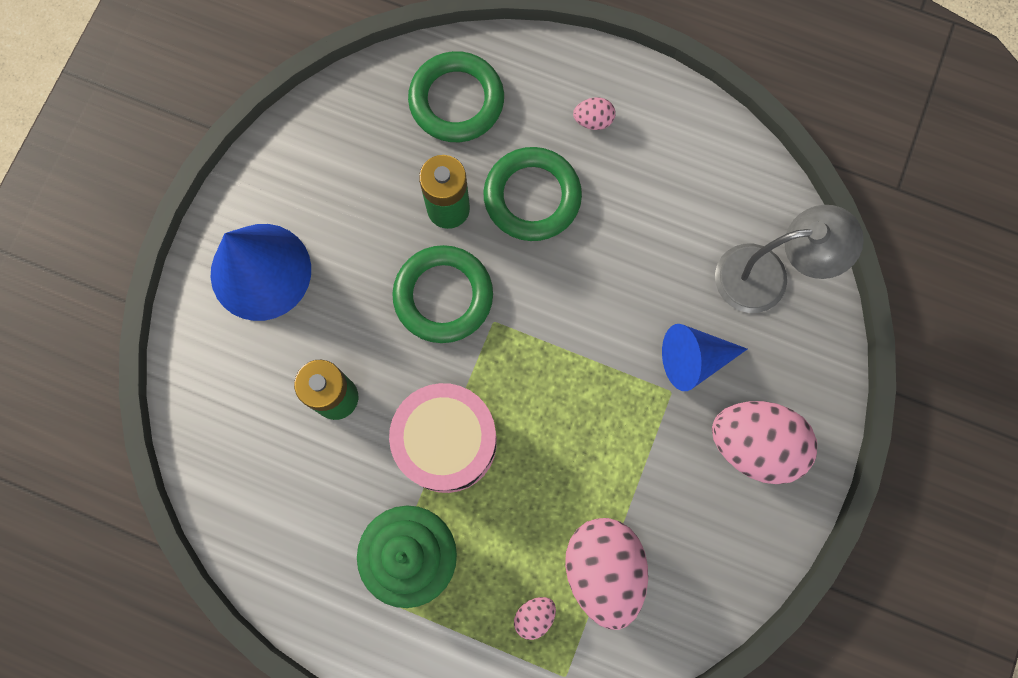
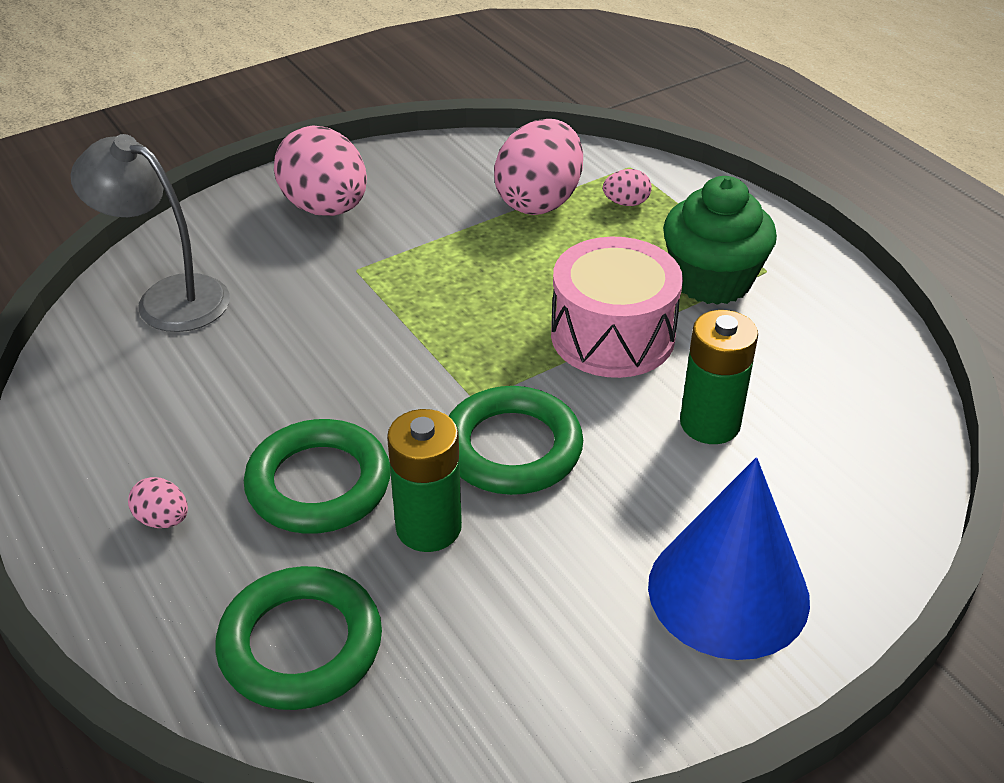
camera: 145 degrees left, 35 degrees down
blue cone [662,324,747,391] -> none

